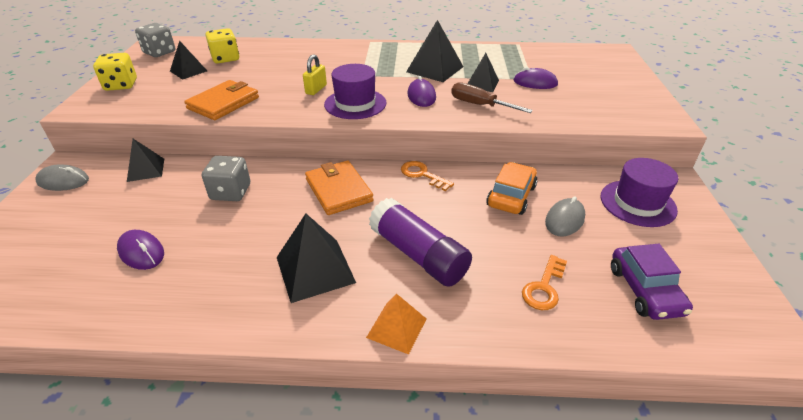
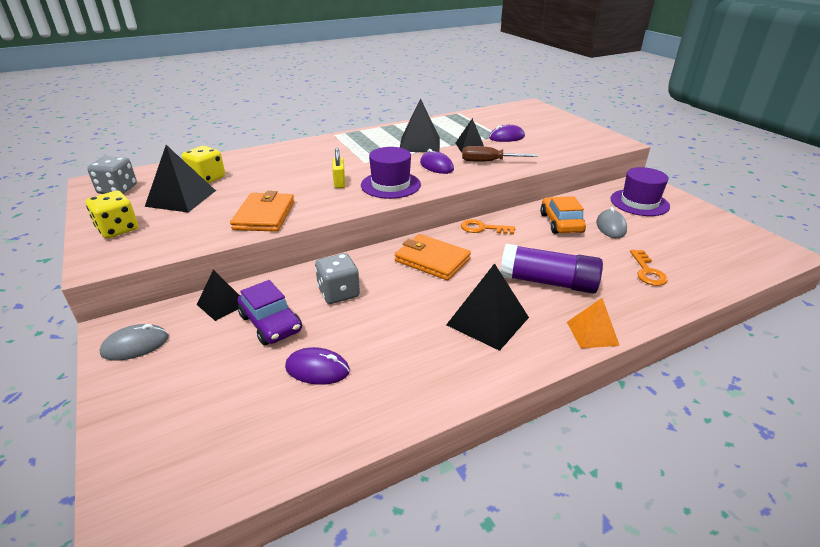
camera: 30 degrees left, 5 degrees down
black pyramid [170,40,207,80] -> black pyramid [145,145,216,213], size x1.58
purple car [611,244,693,320] -> purple car moved to [238,280,302,345]

